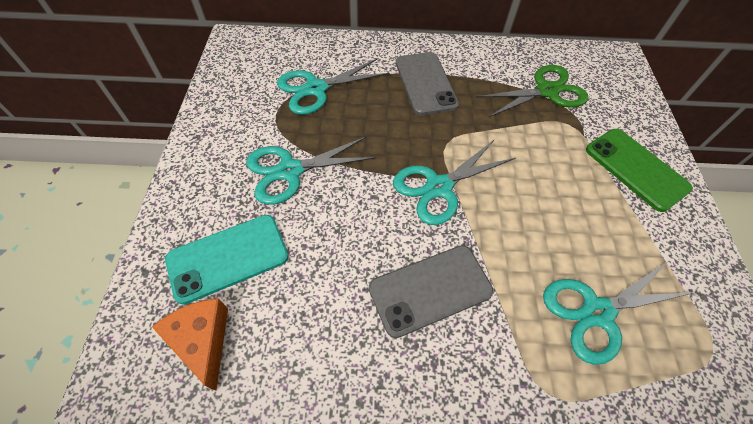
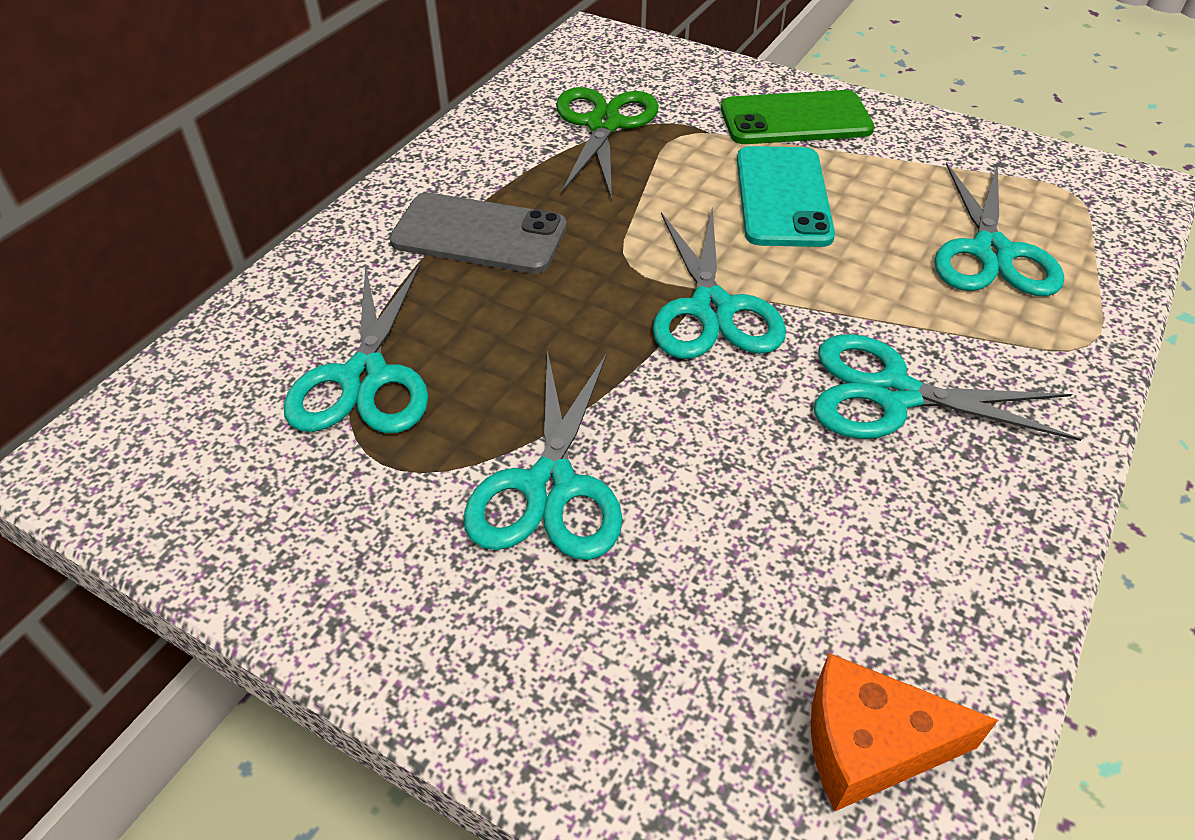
camera: 60 degrees left, 10 degrees down
turquoise phone [165,215,289,304] -> turquoise phone moved to [737,146,835,247]
grey phone [369,245,494,338] -> turquoise scissors [814,334,1081,441]

